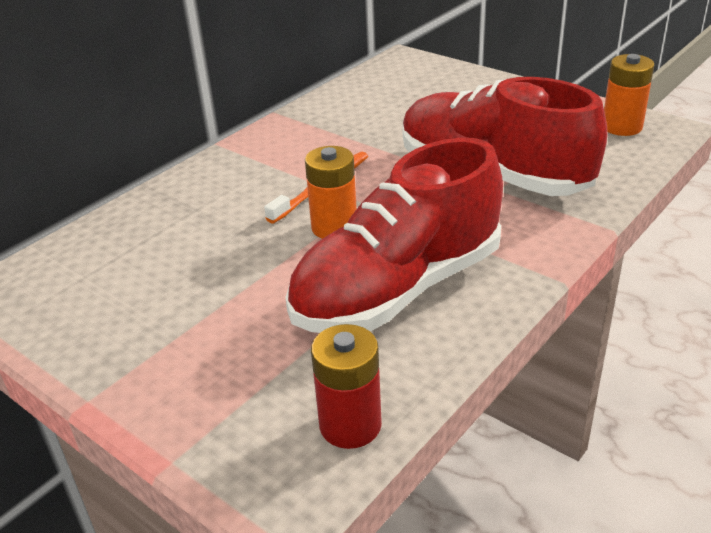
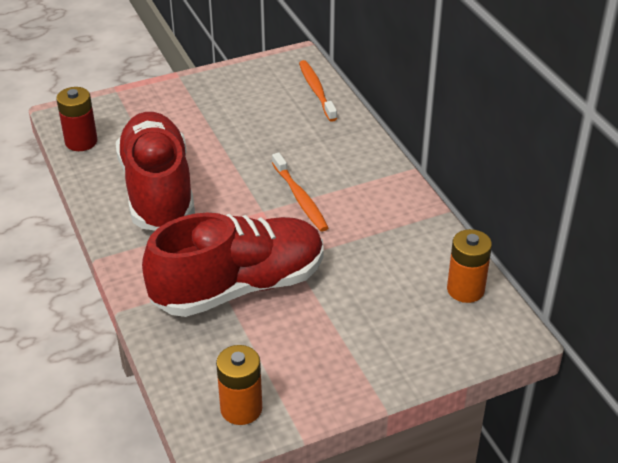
camera: 115 degrees right, 5 degrees up
orange battery [305,146,357,239] -> orange battery moved to [447,229,492,303]
none -> orange toothbrush [299,60,337,122]

